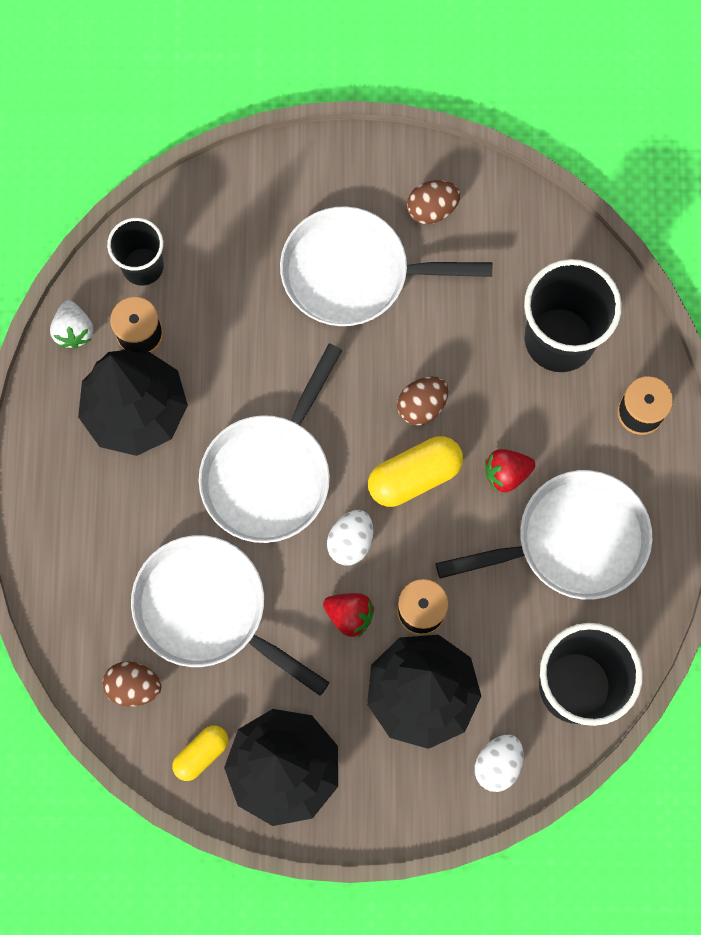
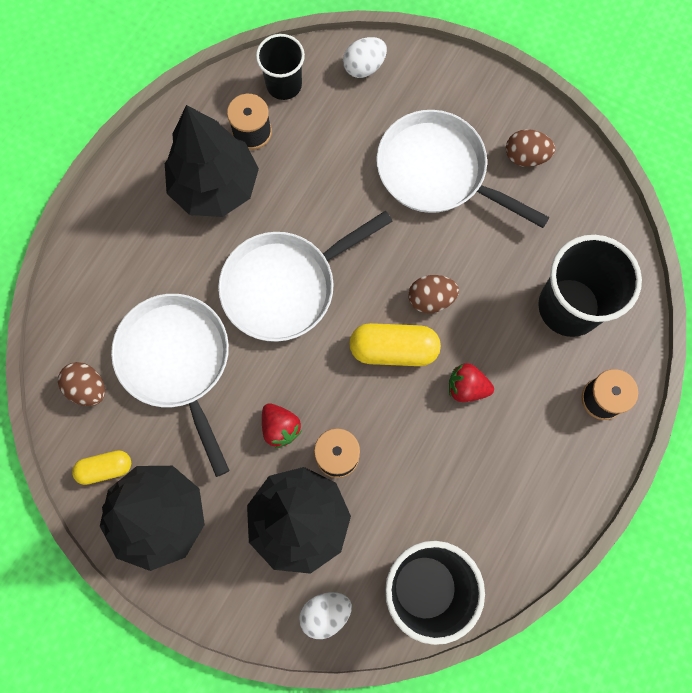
camera: 30 degrees right, 0 degrees up
white strawberry [50,300,93,349] -> none
white egg [327,510,373,565] -> white egg moved to [343,37,387,78]
white pan [436,470,652,600] -> none

